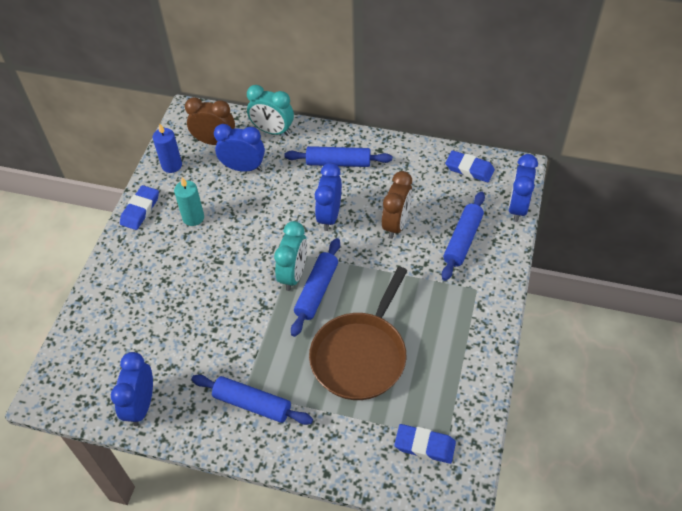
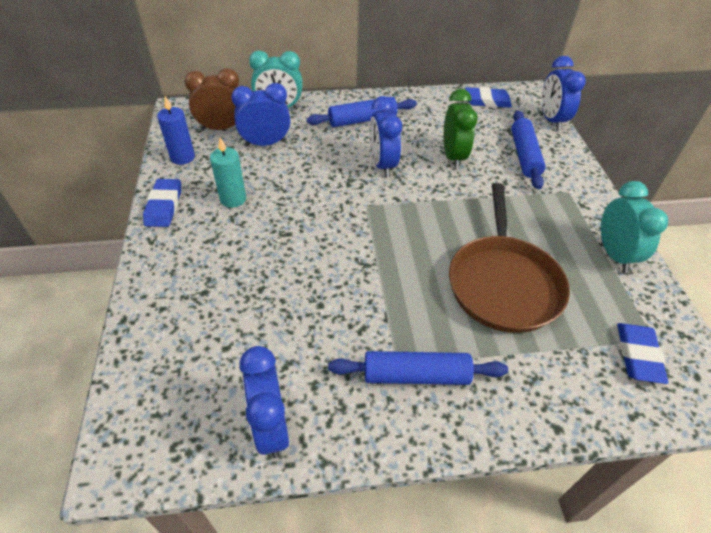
camera: 25 degrees left, 5 degrees down
turquoise clock [274,221,307,291] -> turquoise clock moved to [601,181,668,273]
blue rolling pin [291,238,340,337] -> none
brown clock [382,171,413,239] -> green clock [444,89,478,169]
blue eraser [394,424,456,464] -> blue eraser turned 75 degrees counterclockwise [617,323,668,384]

